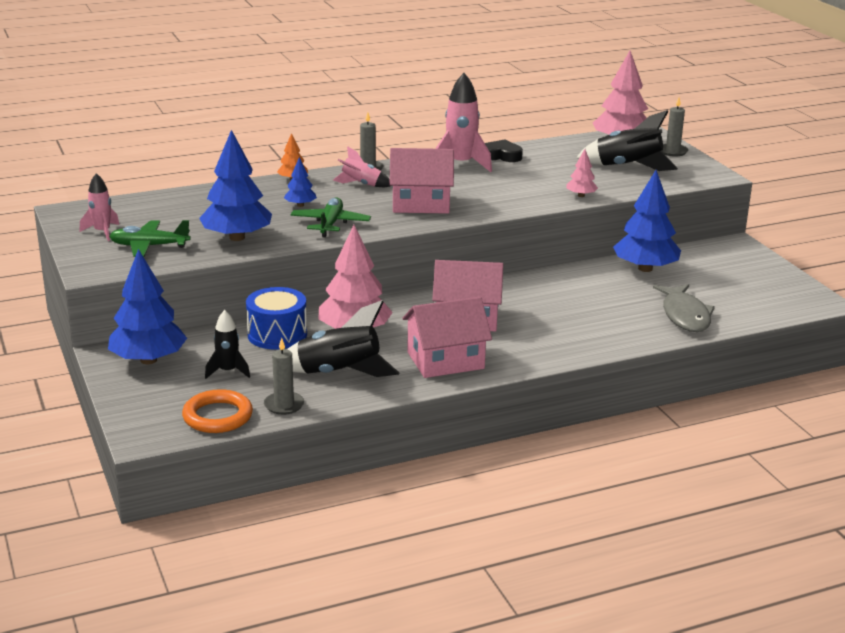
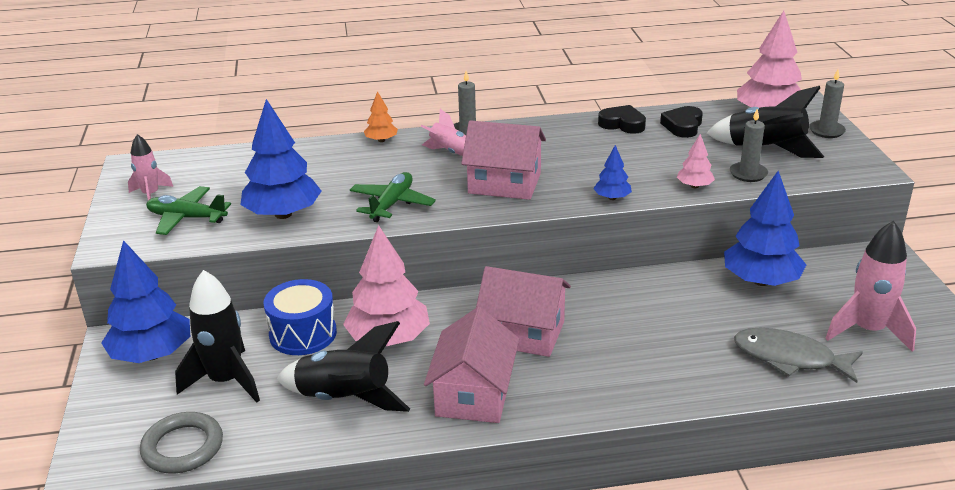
camera: 15 degrees right, 5 degrees up
orange ring [182,389,253,433] -> grey ring [140,412,223,473]
black rocket [205,310,250,379] -> black rocket [175,270,260,403], size x1.70
grey candle [264,338,304,415] -> grey candle moved to [730,109,768,182]
blue tree [284,157,317,207] -> blue tree moved to [593,145,632,200]
pink house [402,297,492,378] -> pink house turned 75 degrees counterclockwise [424,307,519,423]
pink rocket [435,73,492,172] -> pink rocket moved to [825,221,916,352]
grey fish [653,284,715,332] -> grey fish turned 105 degrees clockwise [734,328,863,383]
none -> black heart [660,106,703,138]

